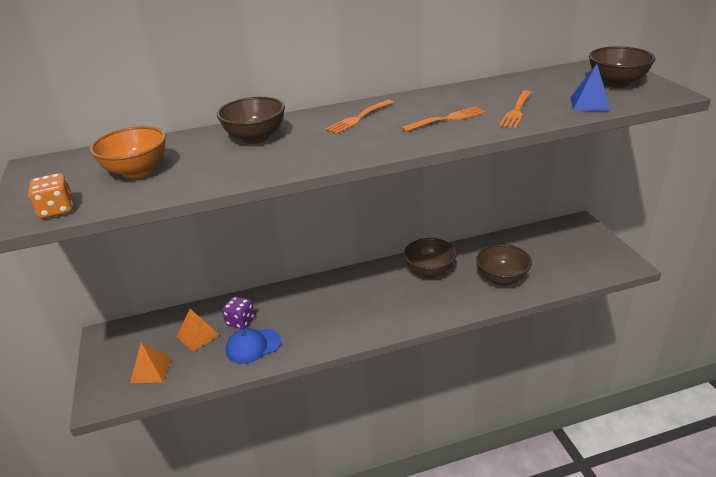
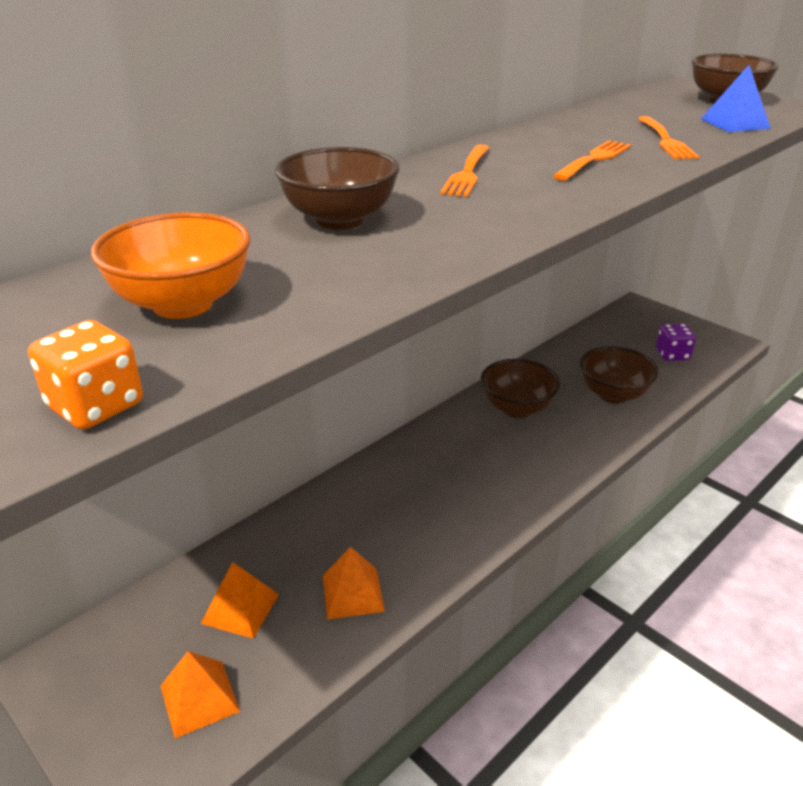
camera: 30 degrees left, 0 degrees up
purple dice [222,296,255,329] -> purple dice moved to [656,324,696,361]
blue cap [226,328,282,364] -> orange pyramid [323,547,385,619]

